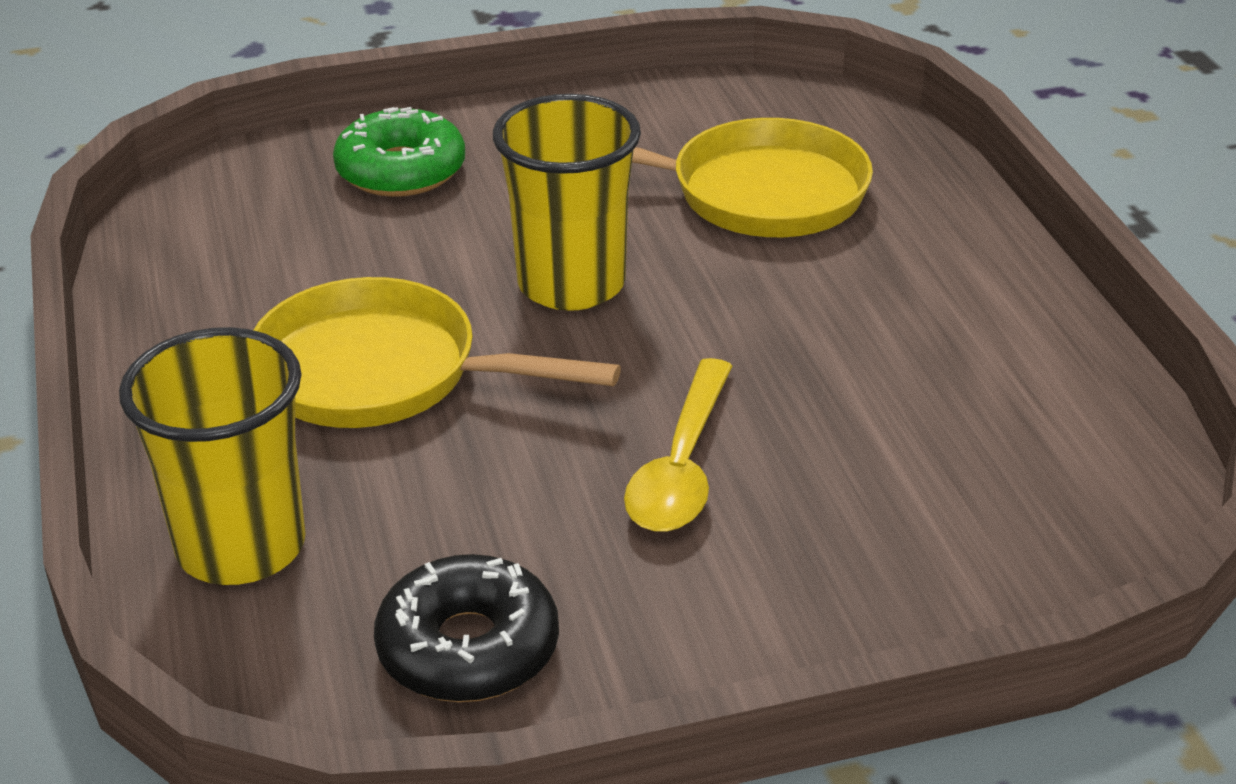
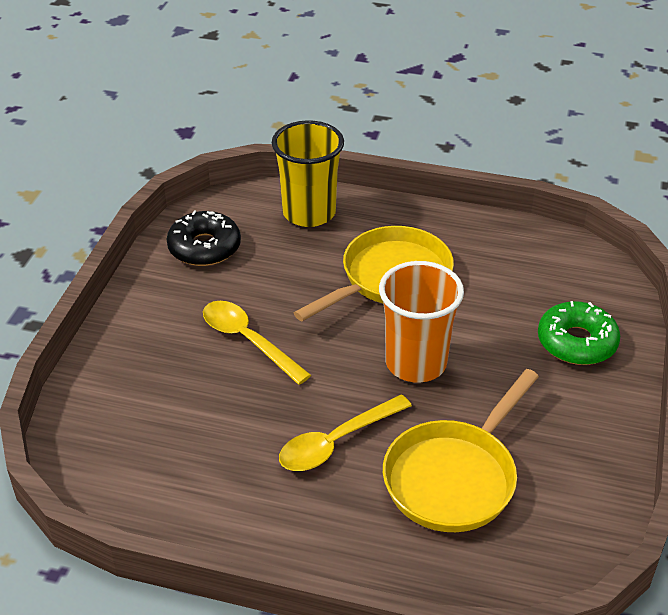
camera: 120 degrees right, 5 degrees up
yellow cup [493,94,641,311] -> orange cup [379,261,464,382]
none -> yellow spoon [279,394,412,471]

